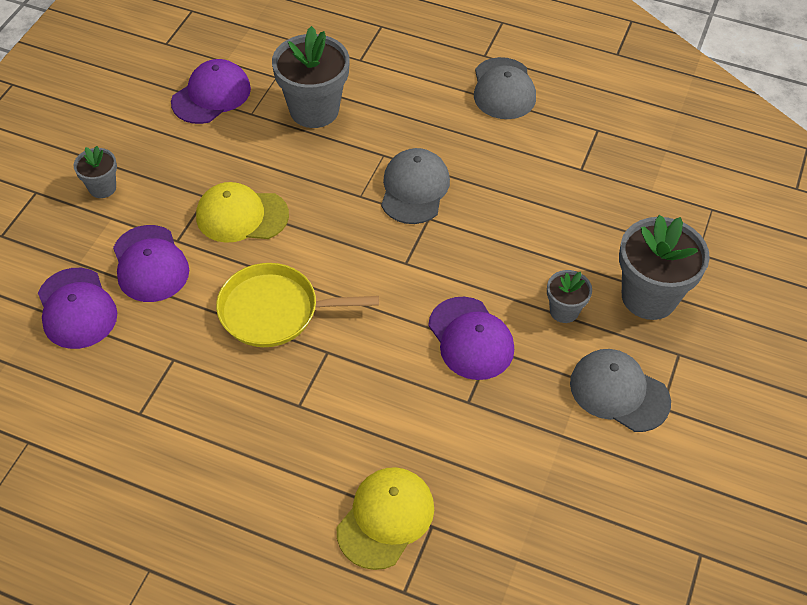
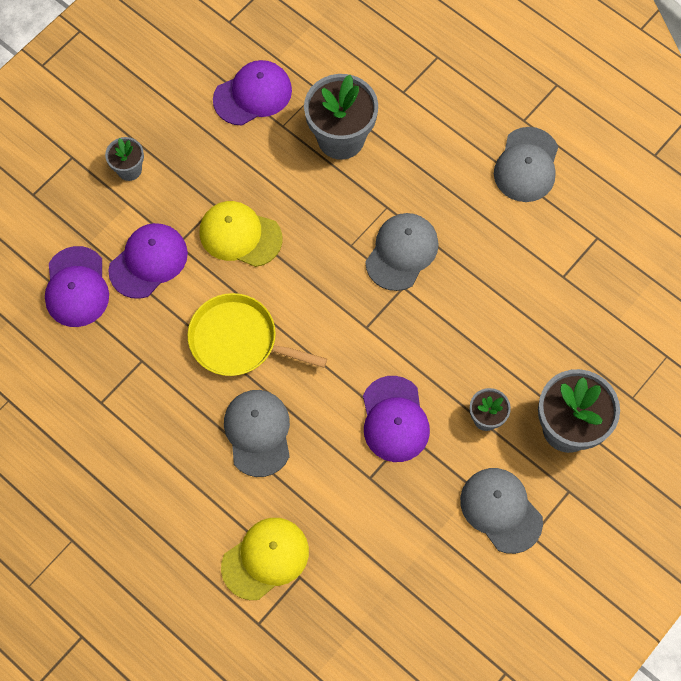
camera: 20 degrees right, 15 degrees up
purple cap [113,225,189,302] -> purple cap turned 135 degrees counterclockwise [108,223,188,299]
none -> grey cap [224,390,290,477]

